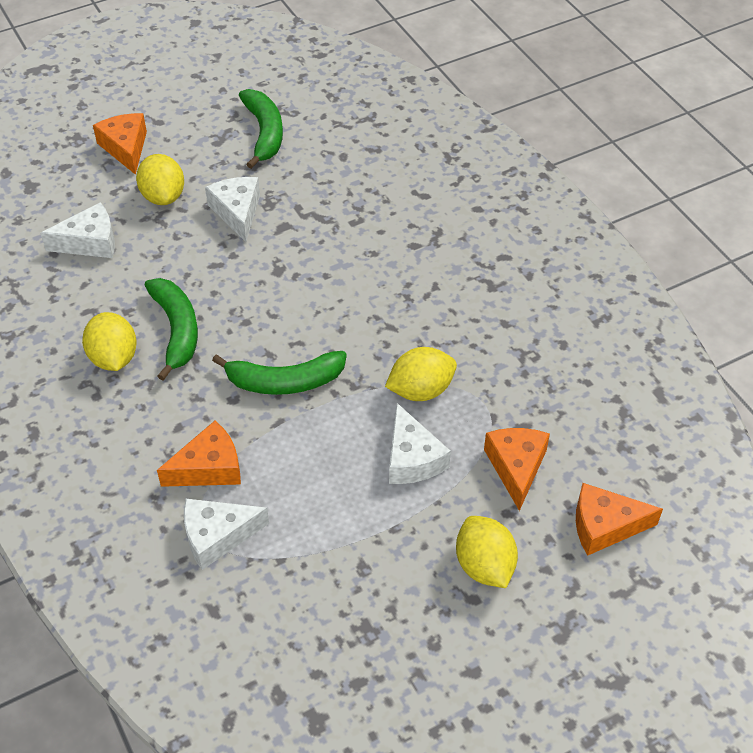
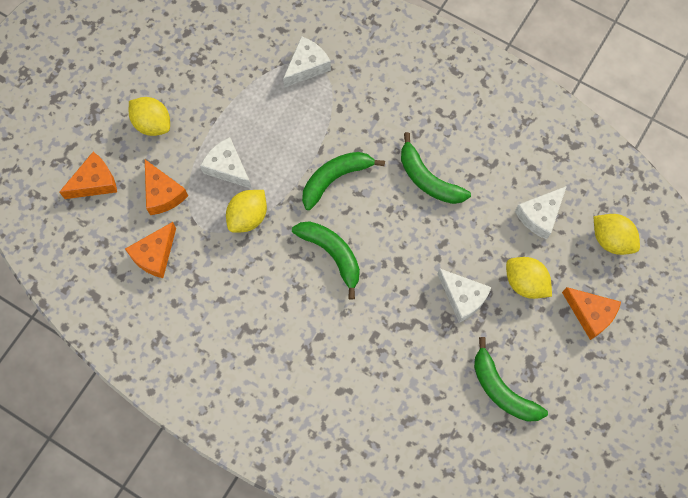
camera: 150 degrees right, 20 degrees up
yellow lemon [82,312,137,371] -> yellow lemon moved to [594,214,640,255]
orange cheese [157,421,241,487] -> orange cheese moved to [125,222,176,278]
none -> green banana [292,221,360,300]

